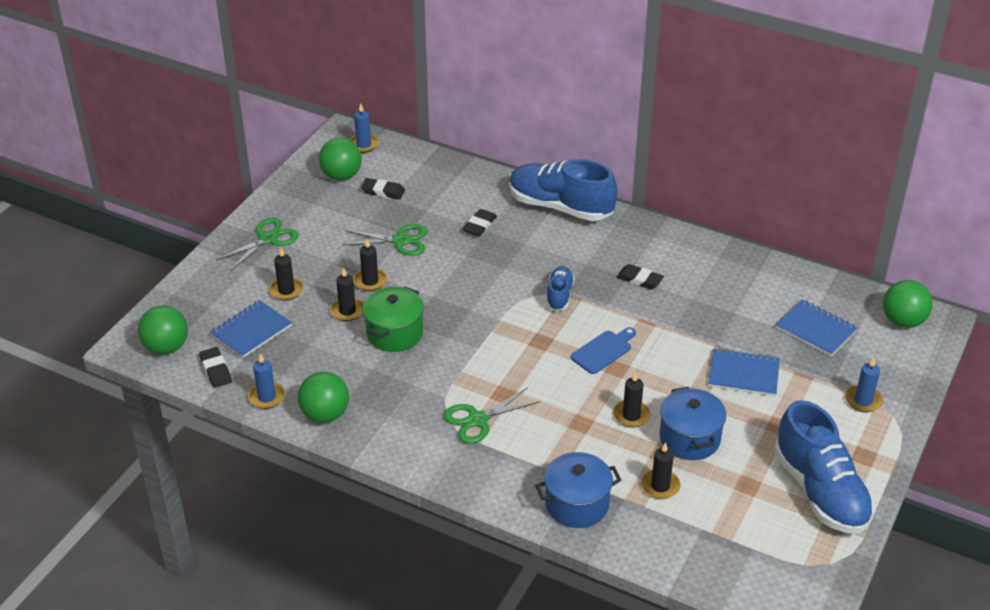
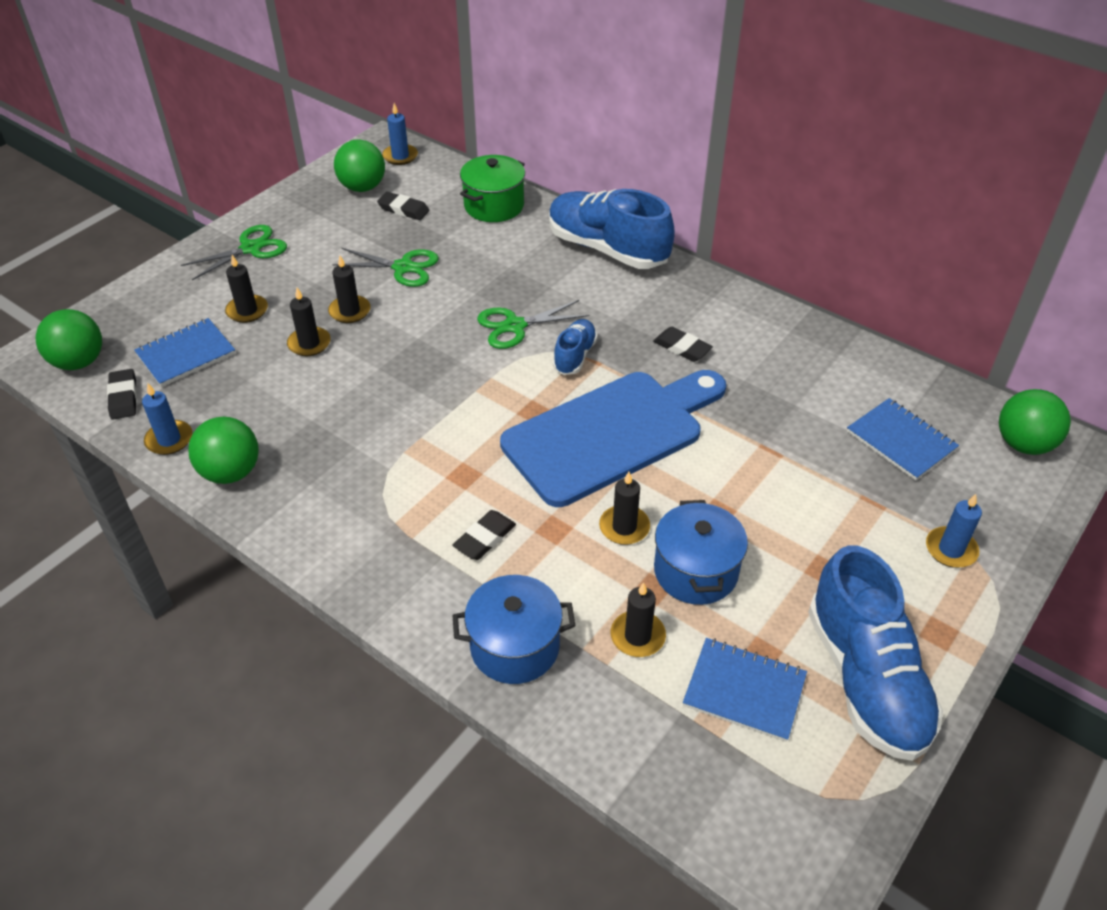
camera: 10 degrees right, 5 degrees up
green pot [363,286,424,352] -> green pot moved to [460,155,525,222]
green scissors [443,387,540,444] -> green scissors moved to [477,300,589,349]
black eraser [462,209,497,236] -> black eraser moved to [452,510,516,560]
blue cutting board [571,327,636,374] -> blue cutting board [500,370,726,507], size x2.43
blue notebook [708,348,780,396] -> blue notebook moved to [683,638,807,742]

